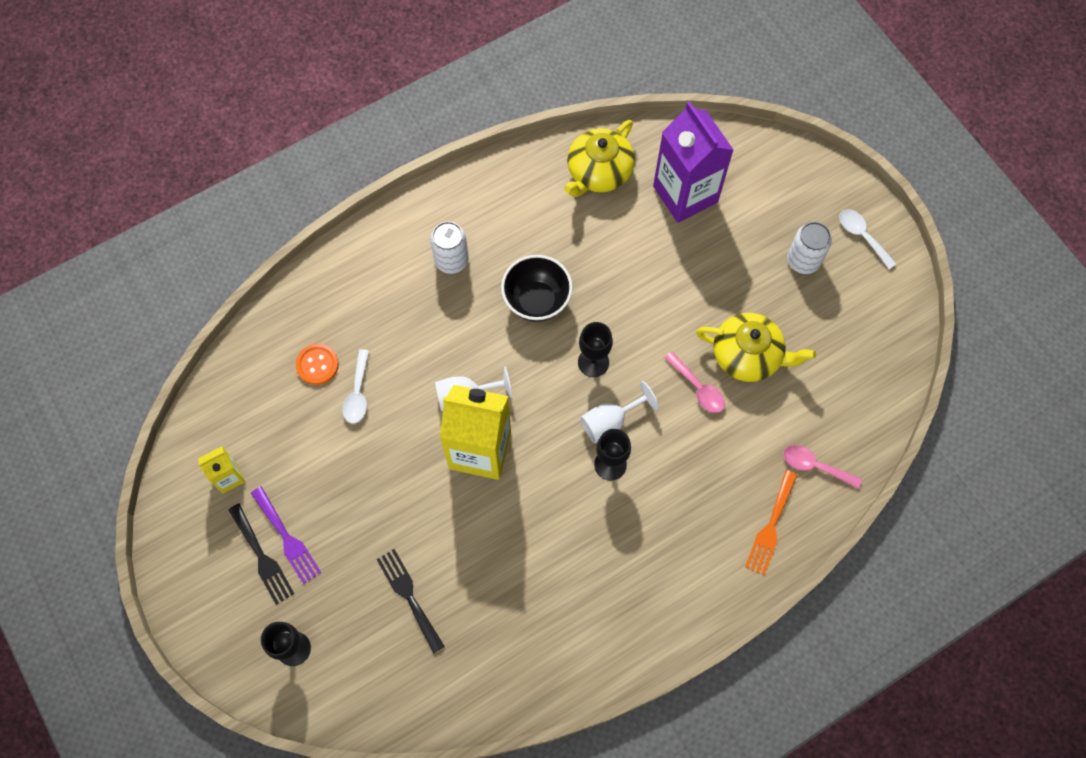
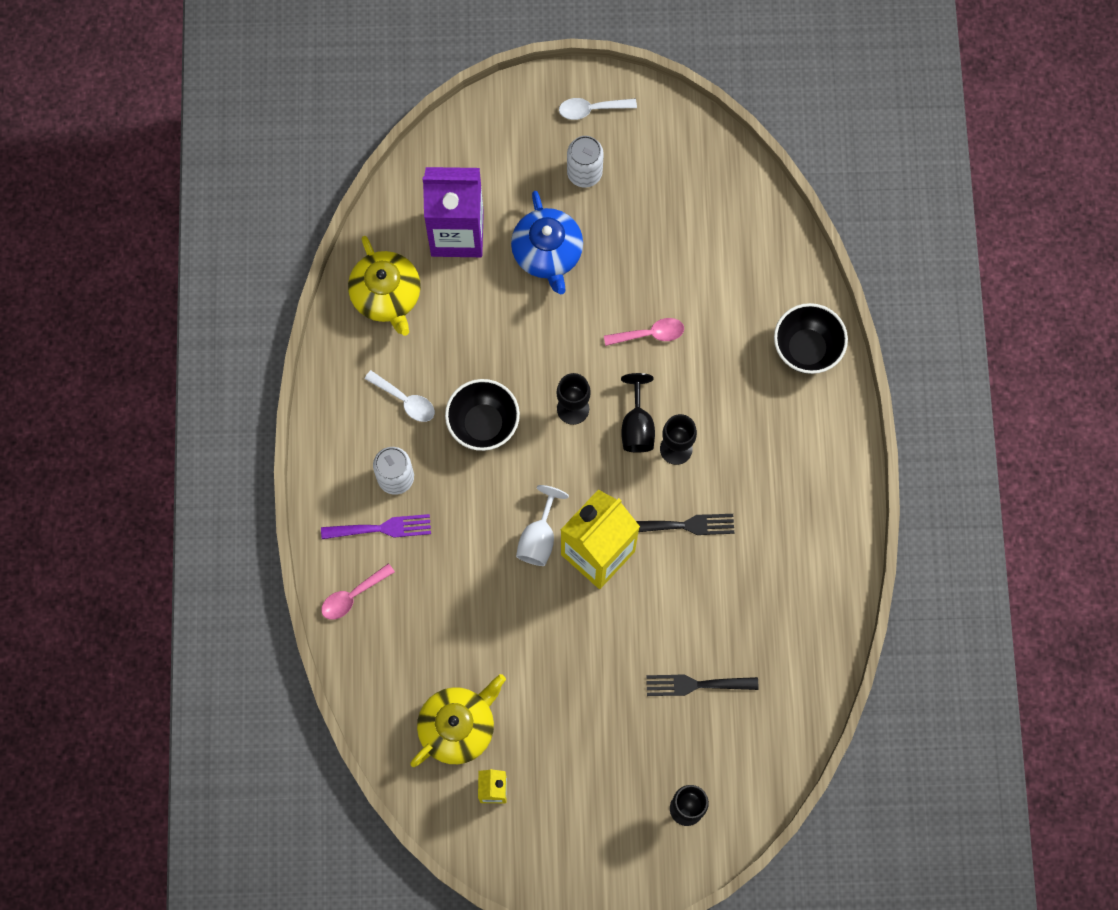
camera: 60 degrees left, 5 degrees up
black fork [229,503,294,605] -> black fork moved to [636,514,734,535]
purple fork [251,486,321,584] -> purple fork moved to [321,514,431,539]
orange button [296,344,339,385] -> none
white spoon [342,349,369,424] -> white spoon moved to [364,370,435,422]
white goblet [580,381,659,443] -> black goblet [621,373,655,453]
yellow teapot [696,313,816,382] -> yellow teapot moved to [410,674,506,767]
orange fork [745,470,797,575] -> black bowl [774,303,848,374]
pink spoon [783,445,862,489] -> pink spoon moved to [321,563,395,620]
none -> blue teapot [511,191,583,294]

